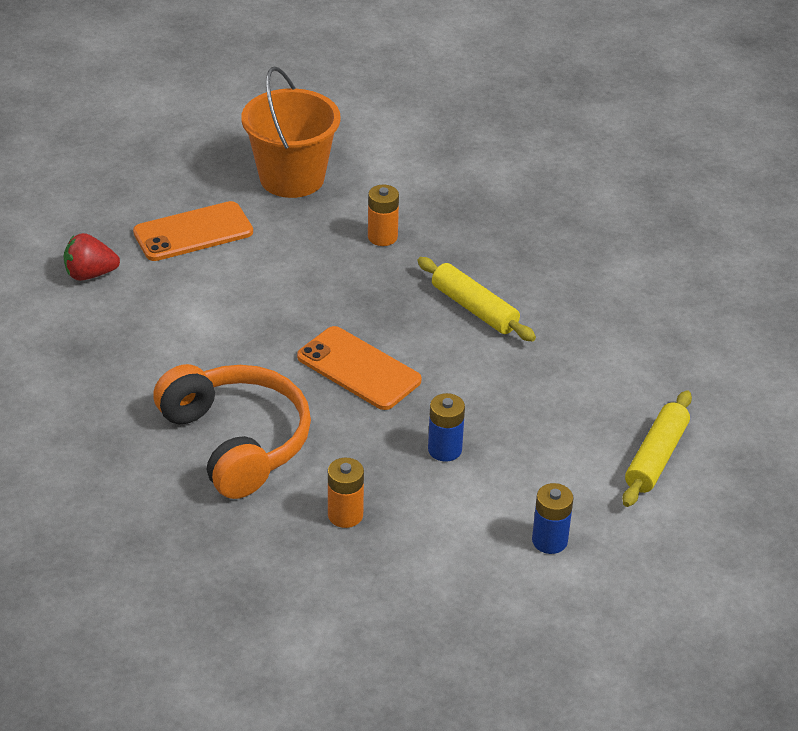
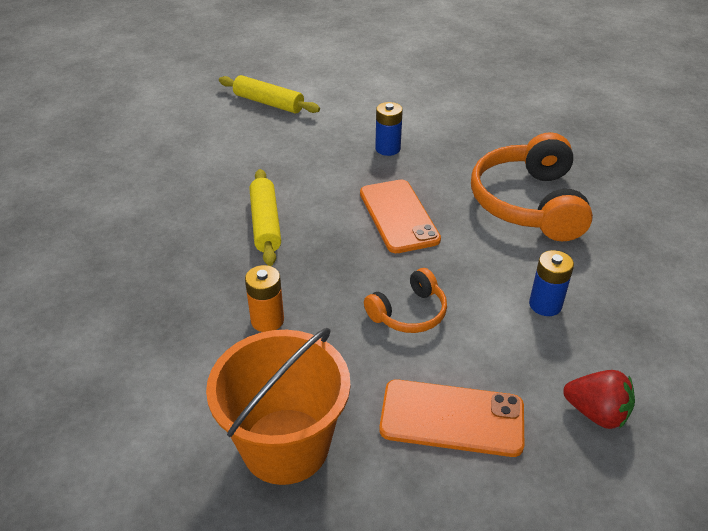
camera: 145 degrees left, 0 degrees up
orange battery [328,458,364,528] -> none
blue battery [532,483,574,554] -> blue battery moved to [529,250,574,316]
yellow rolling pin [622,390,692,507] -> yellow rolling pin turned 60 degrees clockwise [219,75,320,113]
none -> orange headphones [364,268,447,333]

